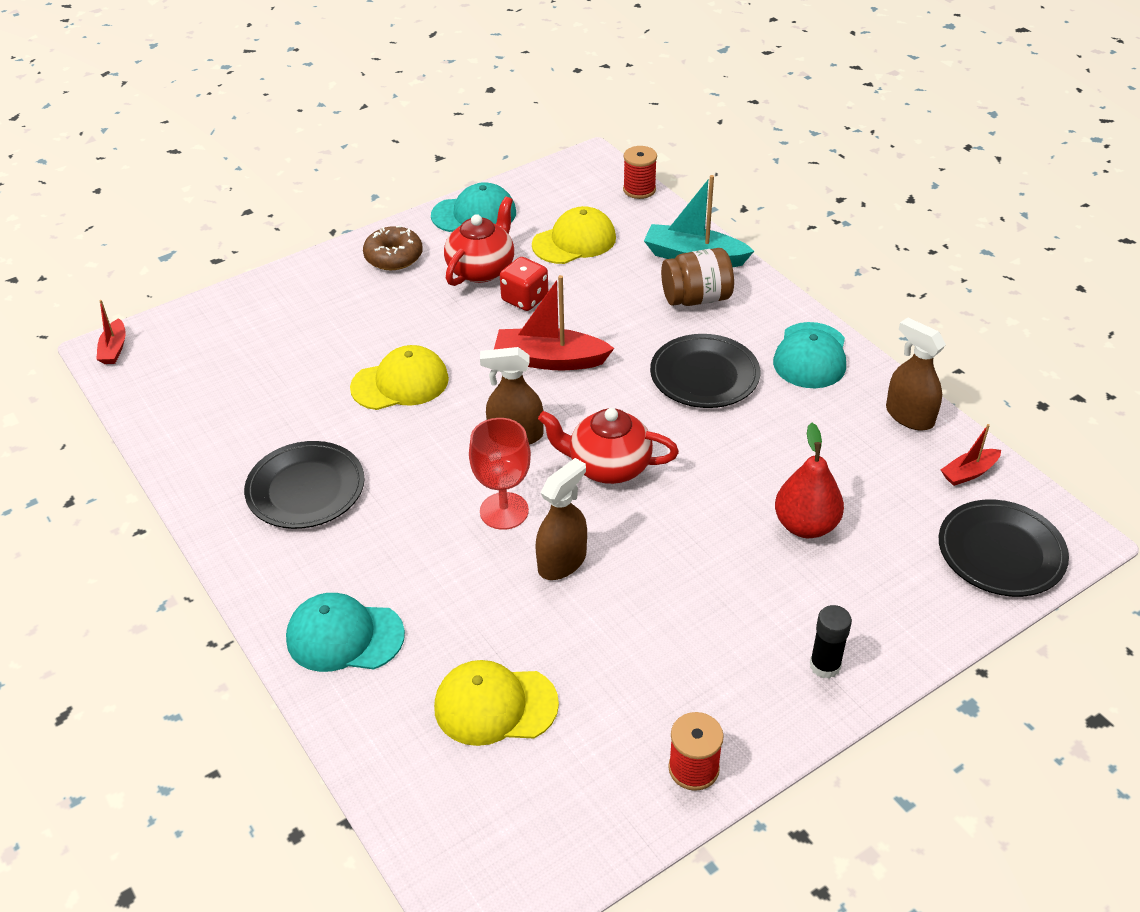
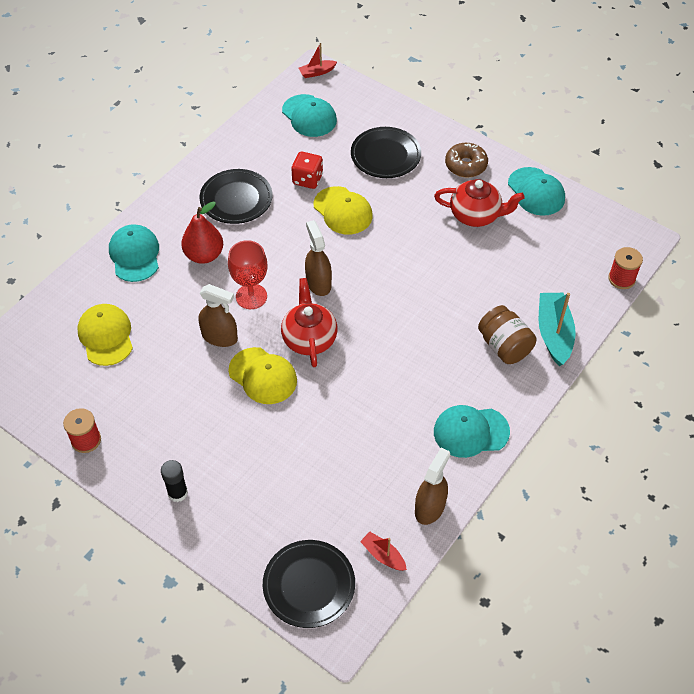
camera: 70 degrees right, 10 degrees up
red boat [494,275,614,370] -> none
red dice [500,257,548,311] -> red dice moved to [291,152,323,189]
yellow cap [532,206,616,264] -> yellow cap moved to [229,347,297,404]
black plate [650,334,760,408] -> black plate moved to [351,127,421,178]
red pear [775,423,844,538] -> red pear moved to [181,201,223,264]
none -> turquoise cap [282,94,337,137]

